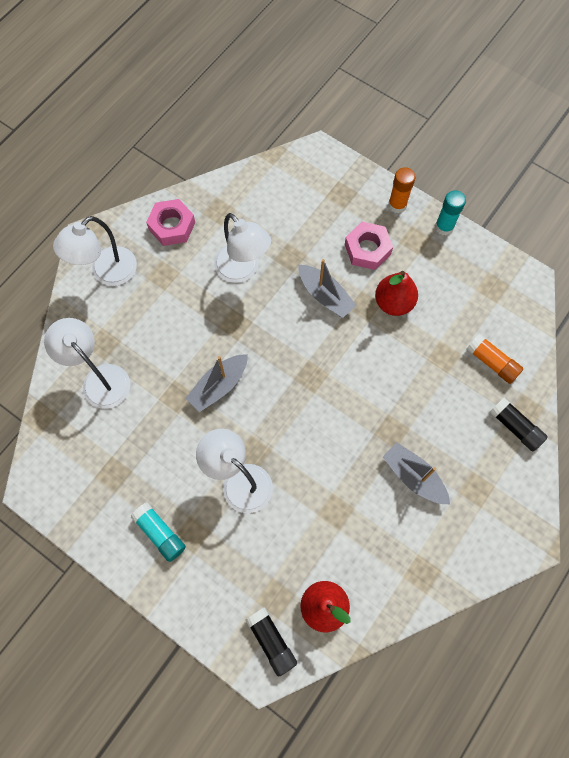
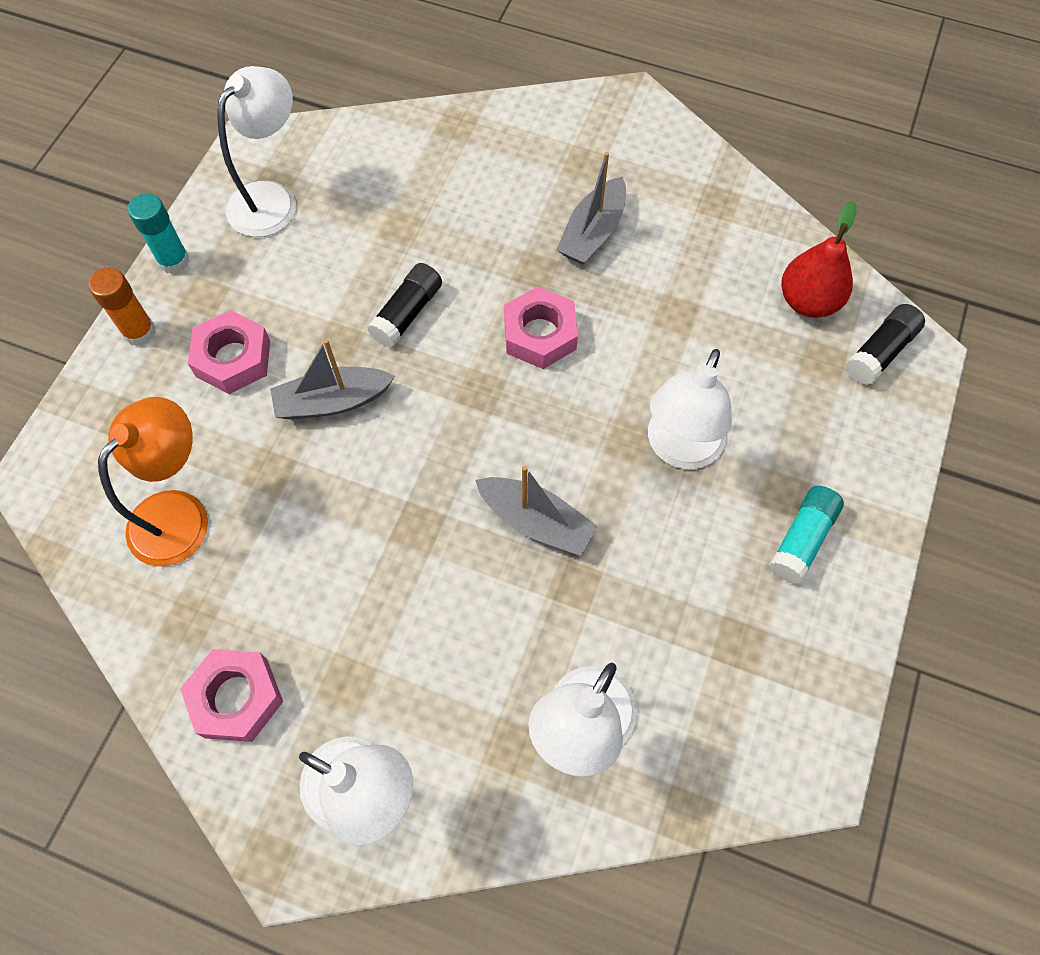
camera: 105 degrees left, 5 degrees down
white lamp [214,213,271,283] -> white lamp moved to [217,66,296,237]
grey boat [298,259,357,318] -> grey boat turned 135 degrees counterclockwise [270,339,395,420]
red pear [375,271,418,316] -> none
orange glue stick [467,334,524,384] -> none
black glue stick [490,397,548,452] -> black glue stick moved to [367,263,442,348]
none -> orange lamp [98,397,208,567]
none -> pink nut [504,286,578,369]

